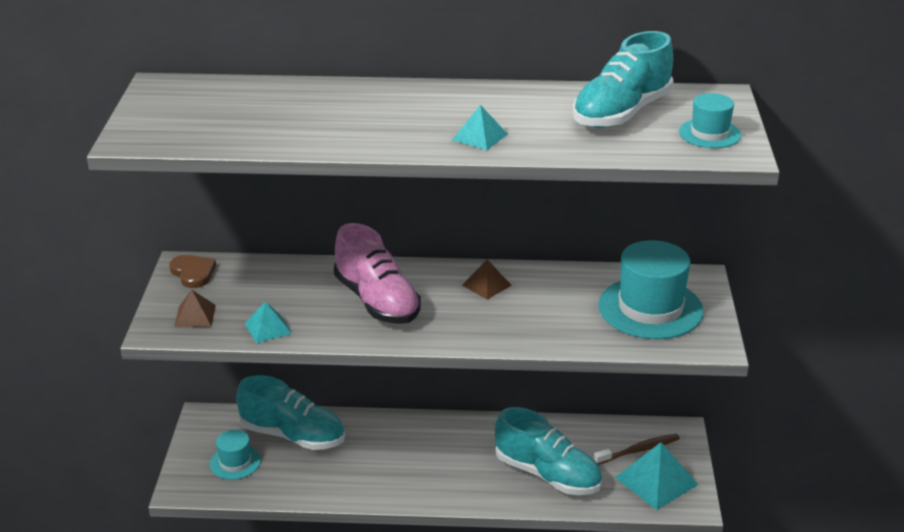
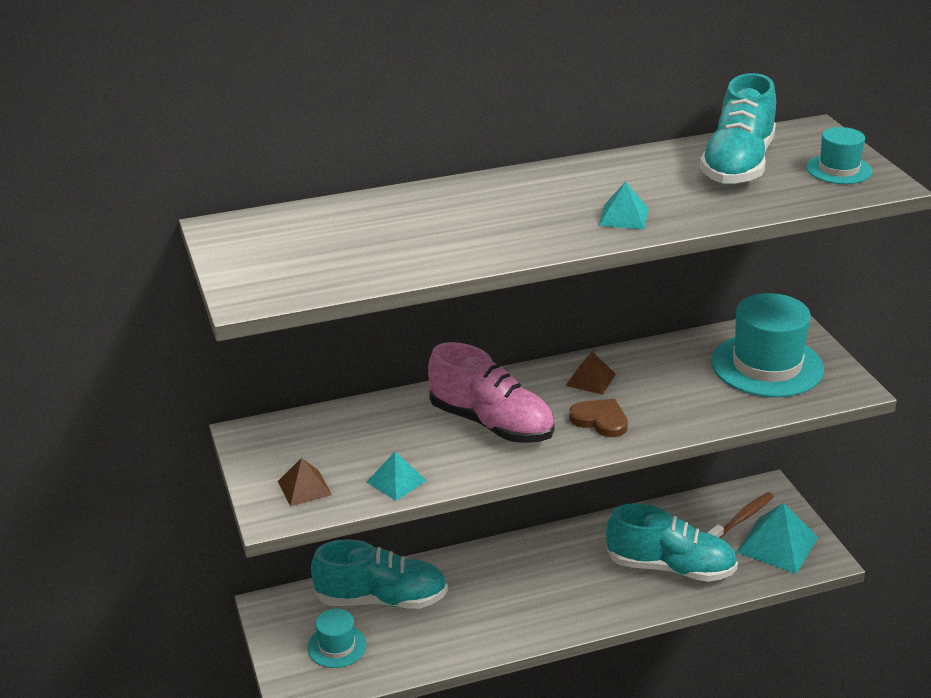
camera: 20 degrees left, 0 degrees up
brown heart [169,255,216,288] -> brown heart moved to [569,399,628,437]

